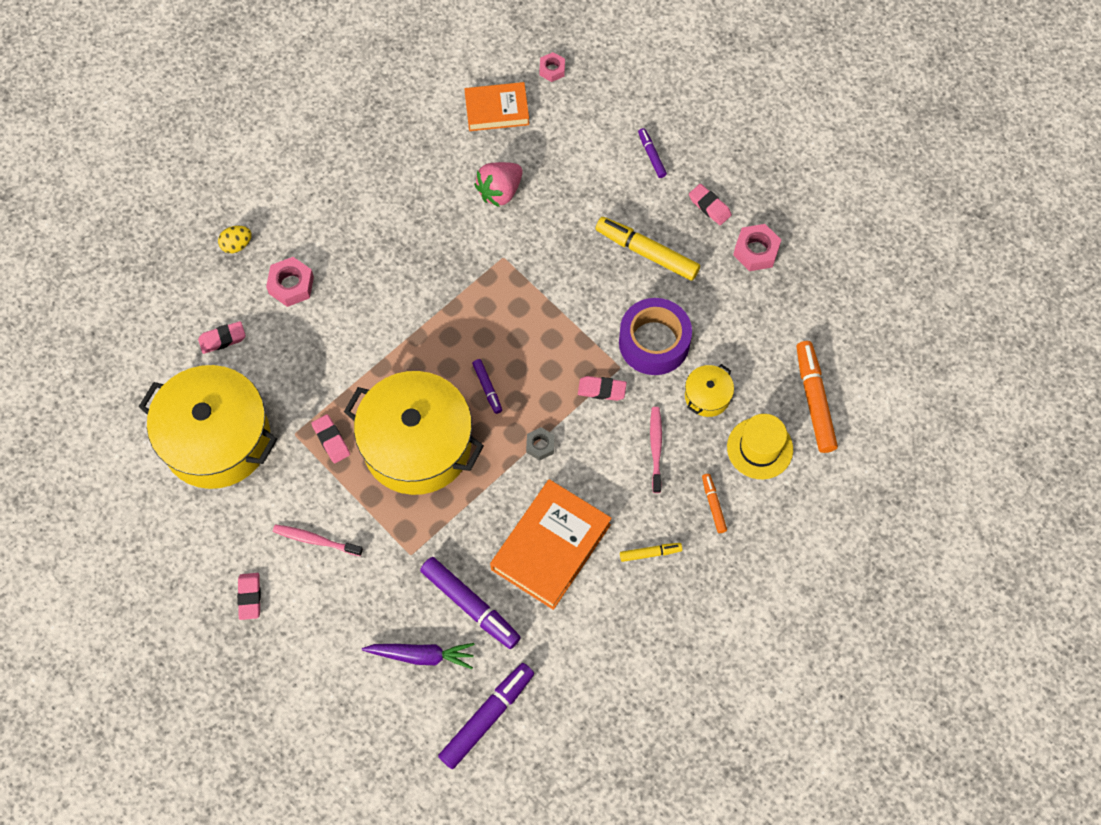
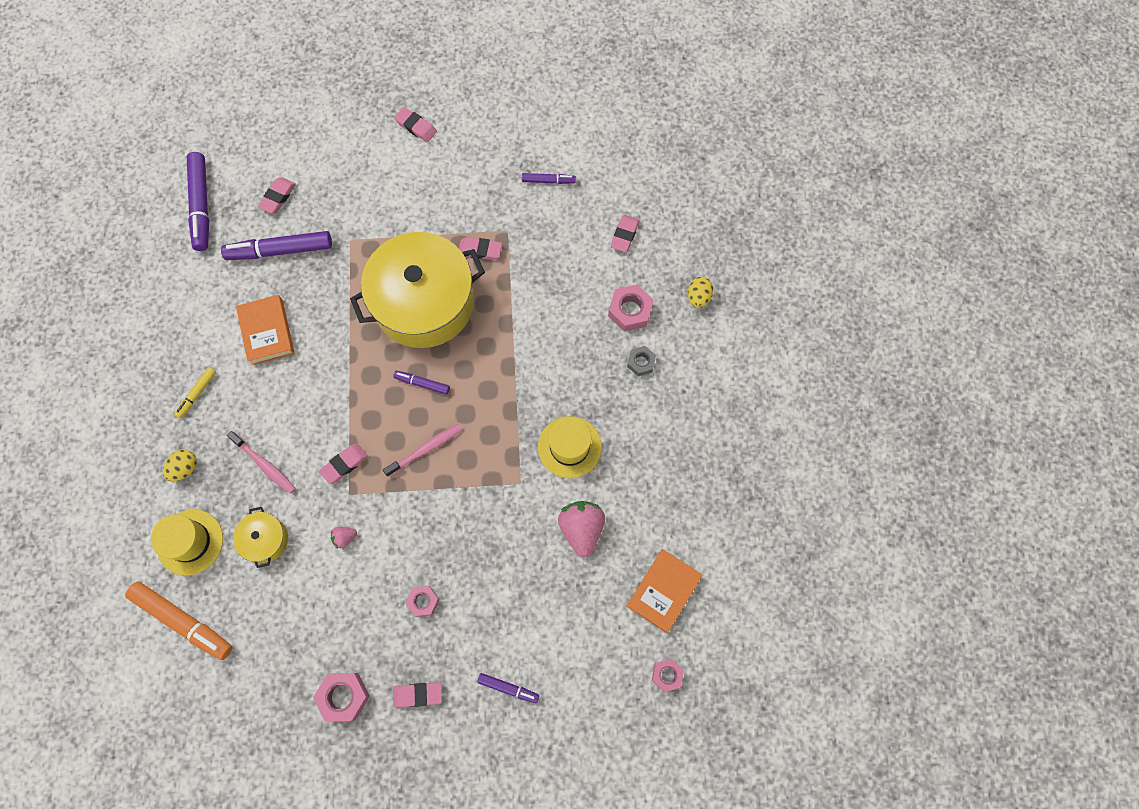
camera: 130 degrees right, 5 degrees up
yellow pot [139,365,277,489] -> purple marker [522,173,576,184]
pink toothbrush [273,524,363,556] -> pink toothbrush moved to [383,424,463,477]
purple carrot [362,643,475,669] -> pink eraser [258,177,296,213]
orange book [490,479,612,610] -> orange book [236,295,294,365], size x0.64
grey nut [526,427,555,461] -> grey nut moved to [627,346,656,376]
yellow marker [596,217,700,281] -> pink nut [406,586,439,617]
purple tape [619,298,692,375] -> pink strawberry [331,527,357,549]
orange marker [702,474,727,533] -> yellow egg [163,450,197,481]
none -> yellow hat [538,416,602,478]

